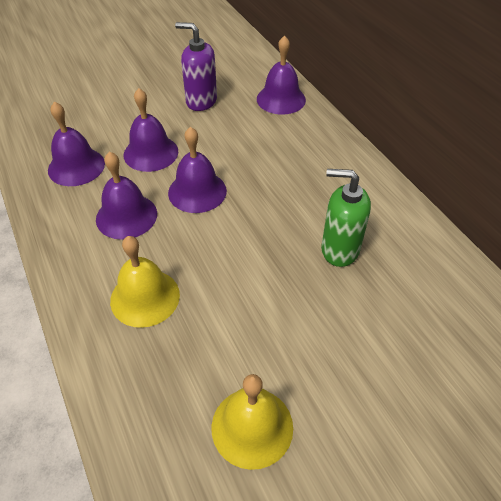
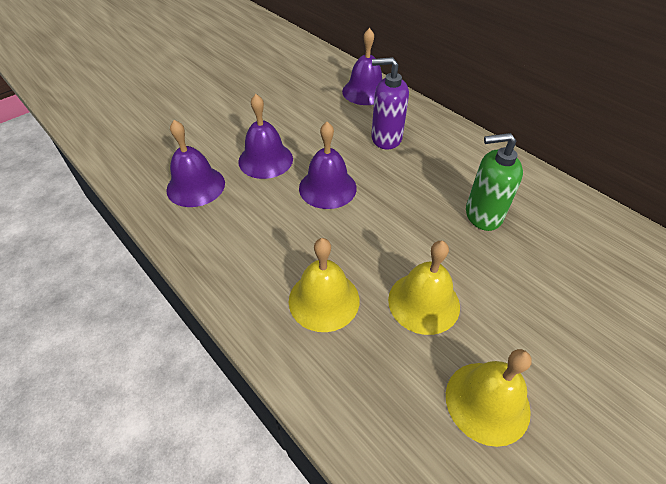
camera: 15 degrees left, 0 degrees up
purple bell [96,151,157,240] -> none
purple soap dispenser [175,22,217,111] -> purple soap dispenser moved to [371,57,409,149]
none -> yellow bell [388,241,460,335]

